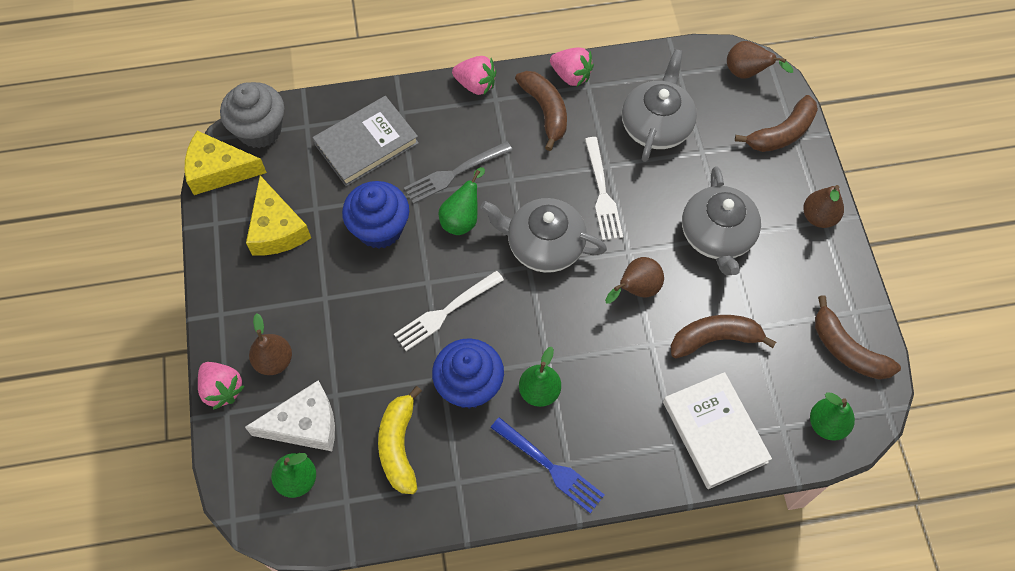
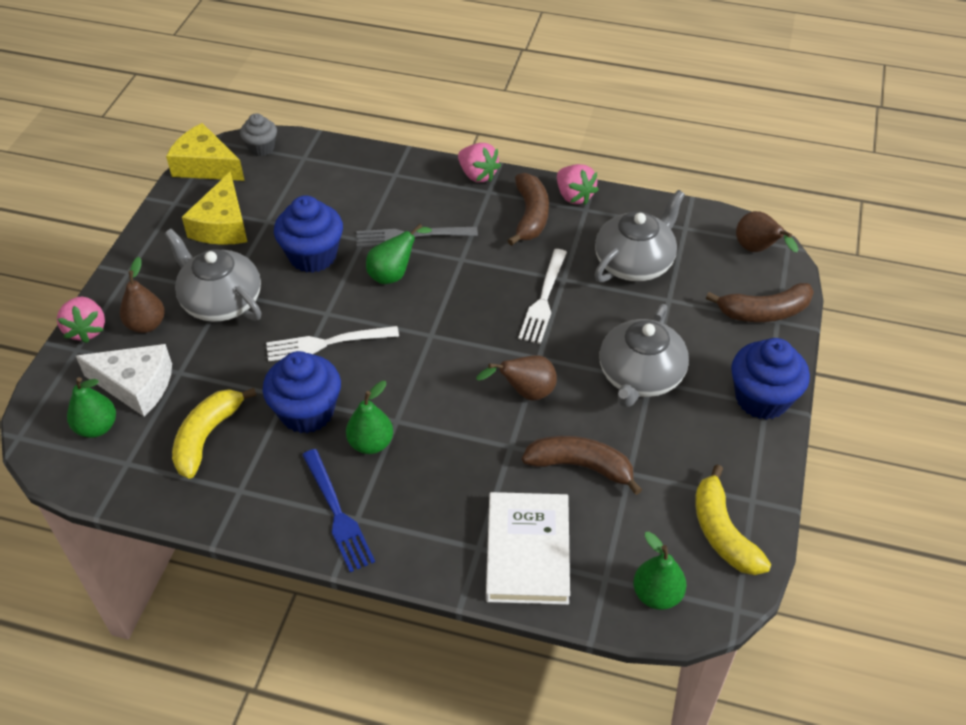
camera: 25 degrees right, 15 degrees down
grey cupcake [220,82,284,148] -> grey cupcake [240,113,277,156], size x0.59
grey book [313,96,419,186] -> none
grey teapot [480,198,607,273] -> grey teapot moved to [165,229,261,322]
brown pear [803,185,844,228] -> blue cupcake [731,338,810,420]
brown banana [815,296,901,380] -> yellow banana [695,464,771,575]

